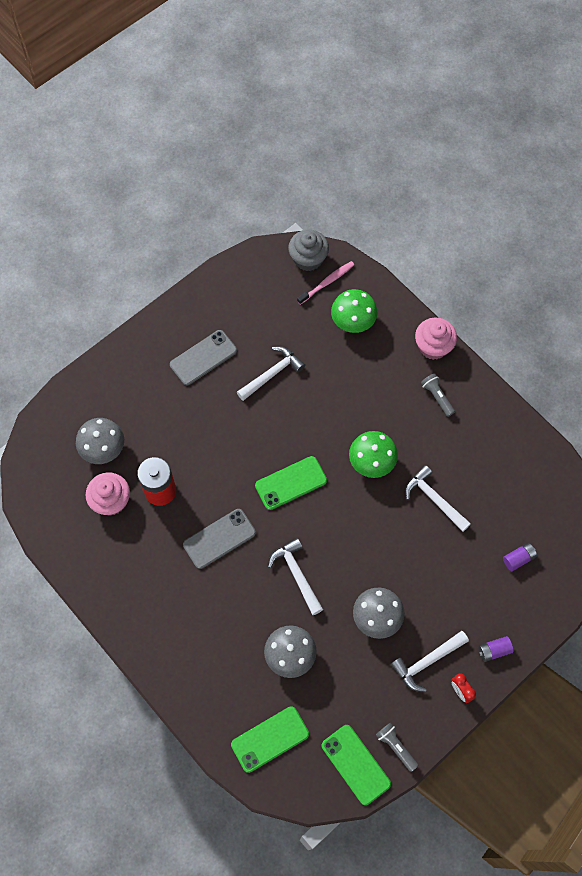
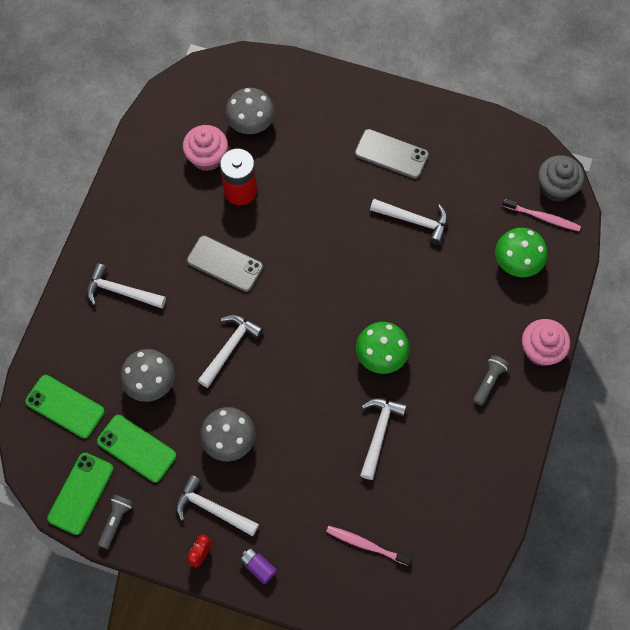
camera: 60 degrees right, 0 degrees up
green phone [255,456,327,510] -> green phone moved to [97,415,177,483]
purple battery [503,543,537,571] -> pink toothbrush [326,526,412,566]
none -> white hammer [86,263,166,309]

